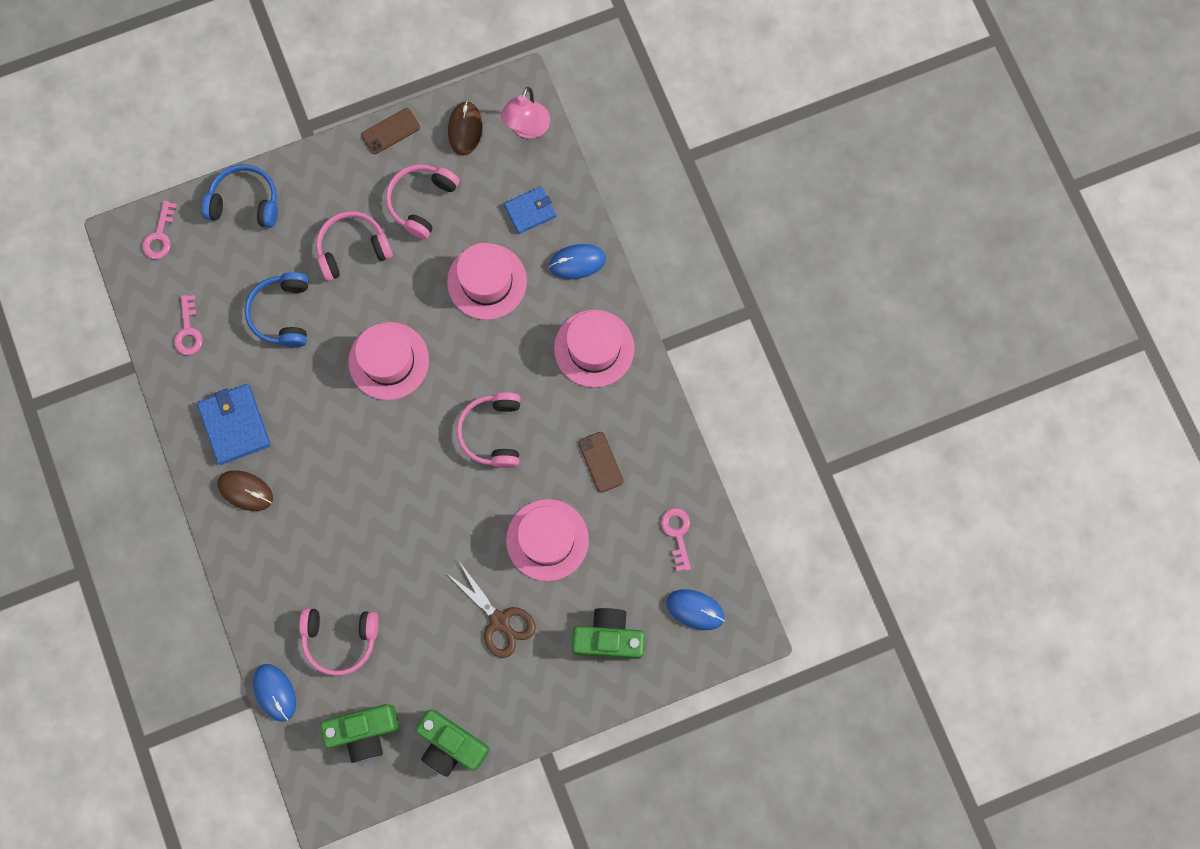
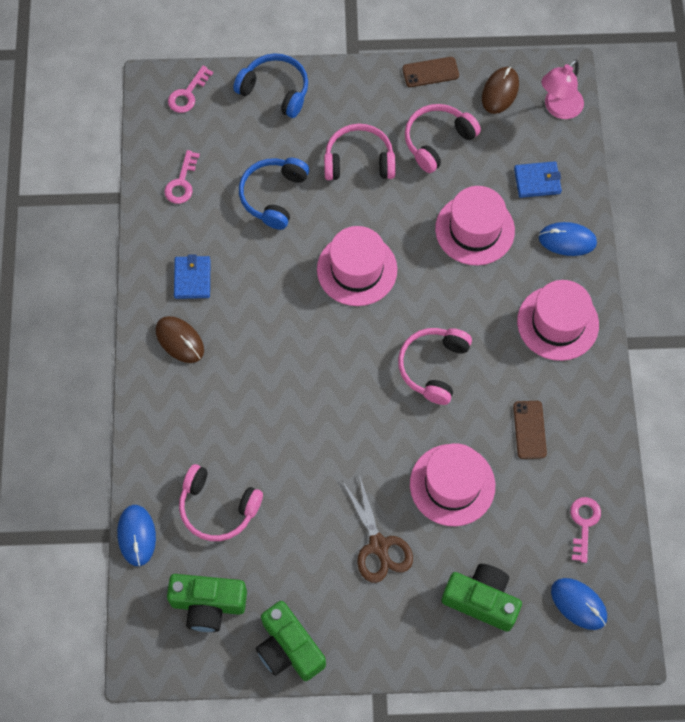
camera: 20 degrees right, 10 degrees down
blue wallet [197,384,271,465] -> blue wallet [174,254,210,299], size x0.65

